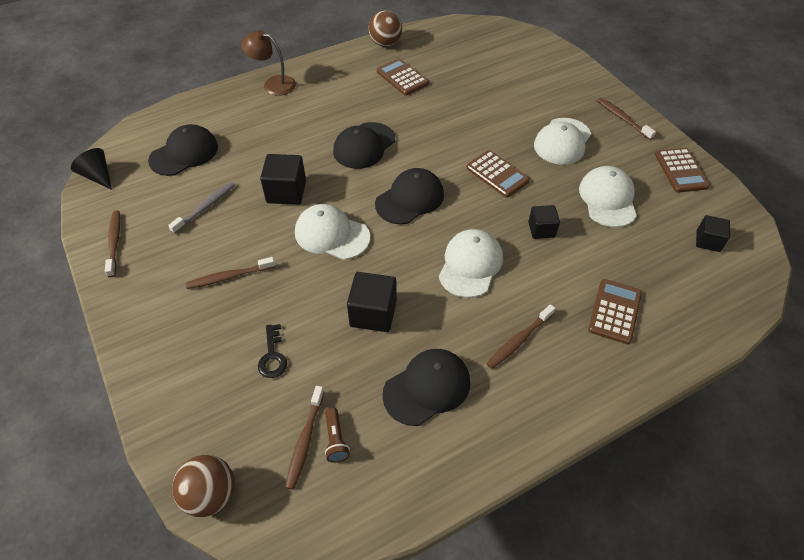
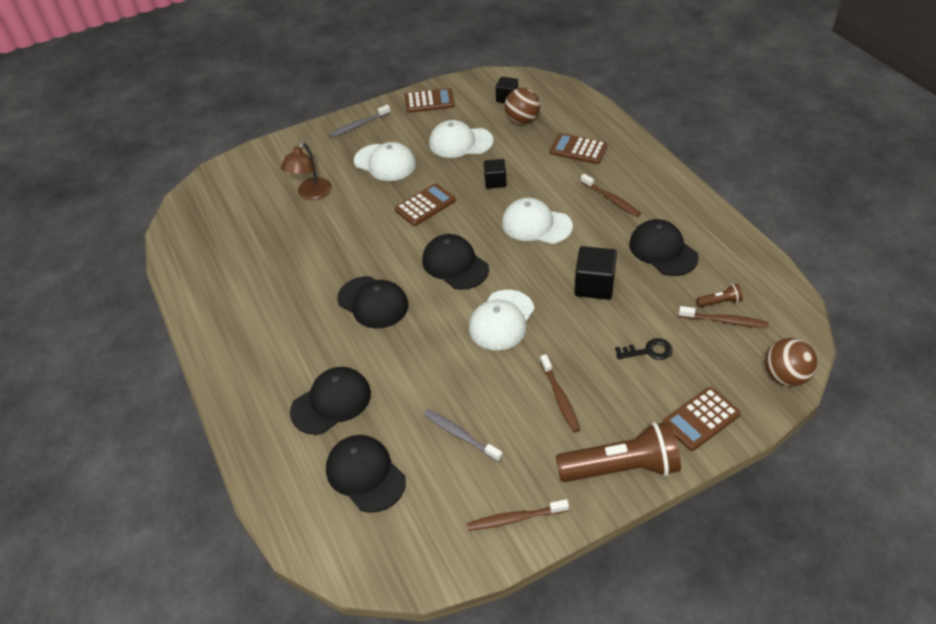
camera: 85 degrees left, 5 degrees down
black cone [71,148,112,190] -> none
brown lamp [241,30,296,96] -> brown lamp moved to [281,142,332,200]
black cube [260,154,306,205] -> none
brown ball [368,10,402,47] -> brown ball moved to [504,88,540,124]
brown calculator [377,58,429,95] -> brown calculator moved to [662,387,741,451]
brown toothbrush [597,98,656,140] -> grey toothbrush [330,105,391,137]
none -> black cap [290,367,371,435]
none -> brown flashlight [555,422,681,482]

